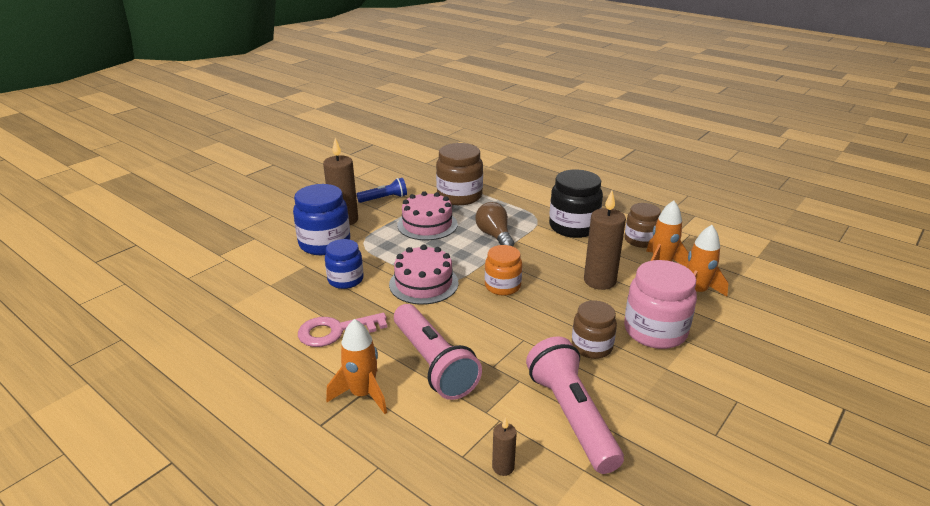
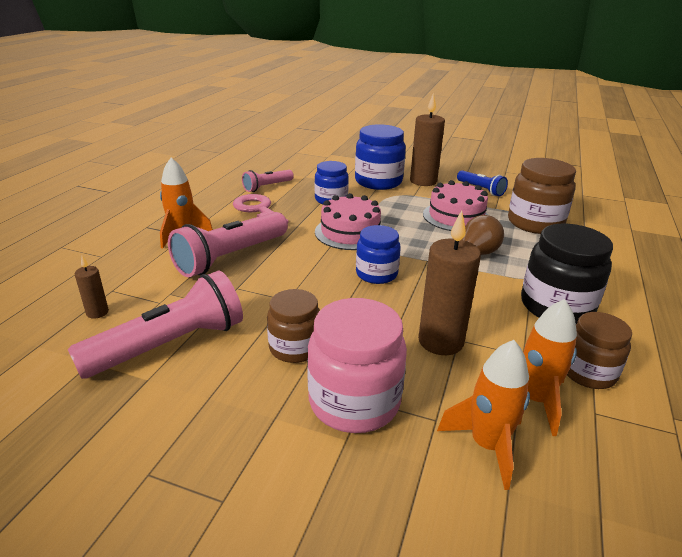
camera: 70 degrees right, 0 degrees up
orange jar [485,245,522,295] -> blue jar [356,225,401,284]
none -> pink flashlight [242,170,294,192]

